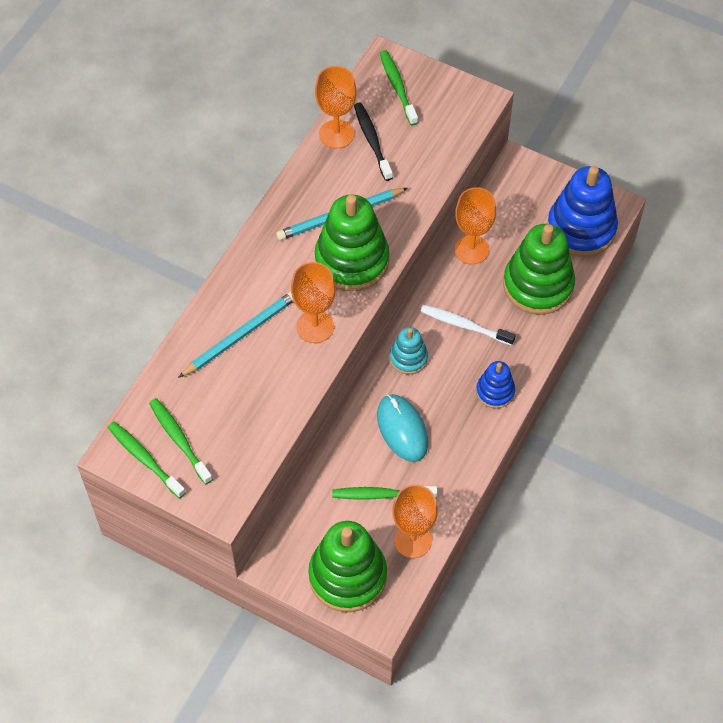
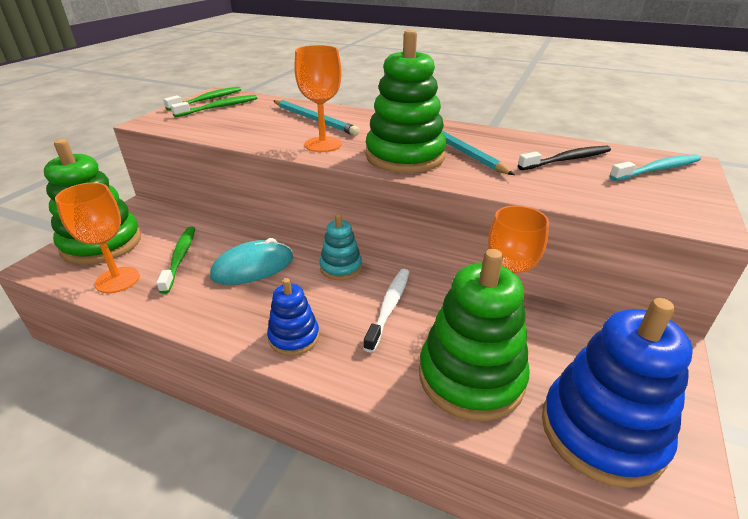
camera: 85 degrees right, 25 degrees down
orange goblet [315,66,357,149] -> none
green toothbrush [380,50,418,125] -> turquoise toothbrush [609,154,701,181]

